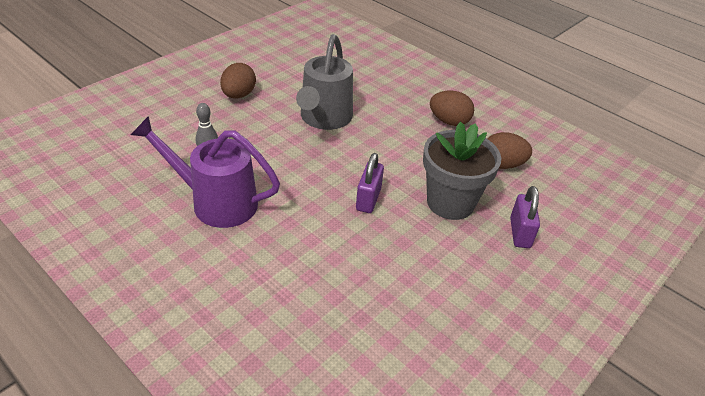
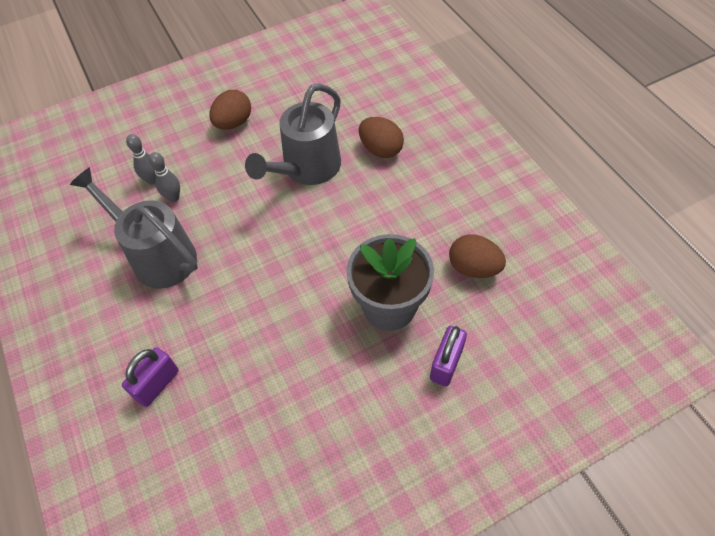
camera: 25 degrees right, 15 degrees up
purple watering can [131,116,280,228] -> grey watering can [70,167,198,289]
purple padlock [356,153,384,213] -> purple padlock moved to [122,347,179,407]
brown egg [430,90,474,126] -> brown egg moved to [359,117,404,158]
none -> grey bowling pin [126,134,156,184]

